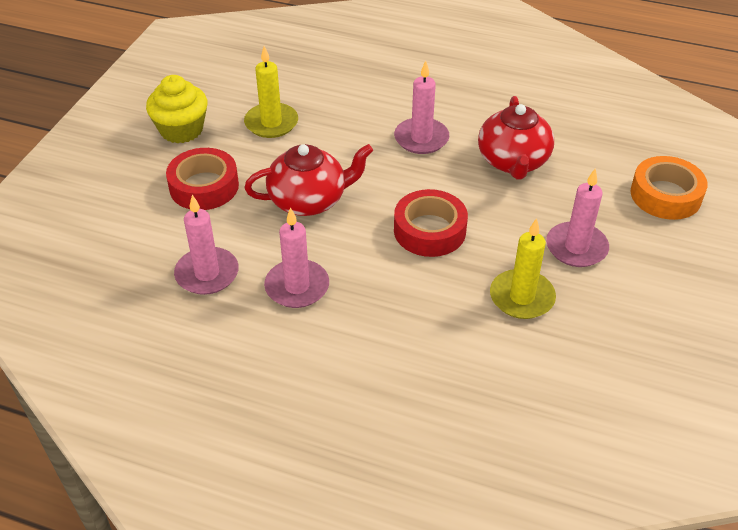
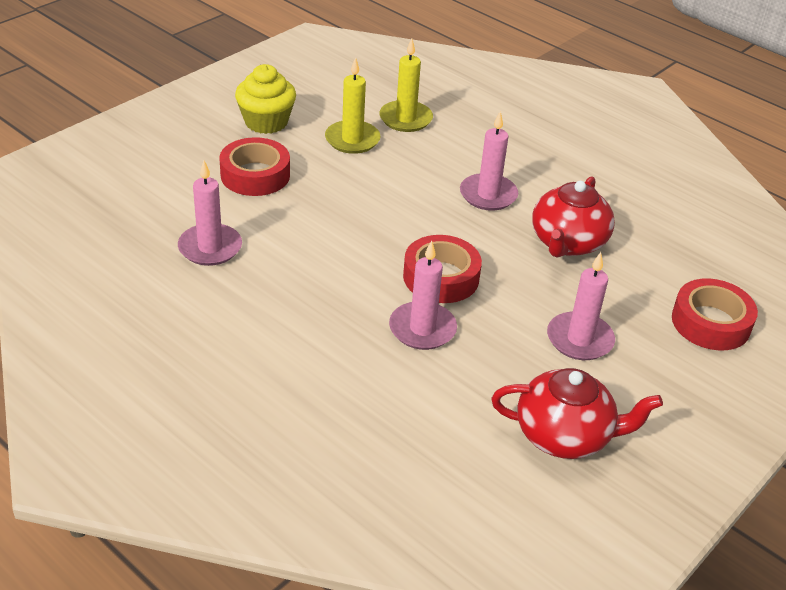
camera: 20 degrees right, 5 degrees down
red teapot [244,144,373,216] -> red teapot moved to [491,368,663,459]
pink candle [264,207,329,308] -> pink candle moved to [389,240,457,350]
yellow candle [490,218,556,319] -> yellow candle moved to [379,38,433,132]
orange tape [631,156,708,220] -> red tape [672,278,758,351]

